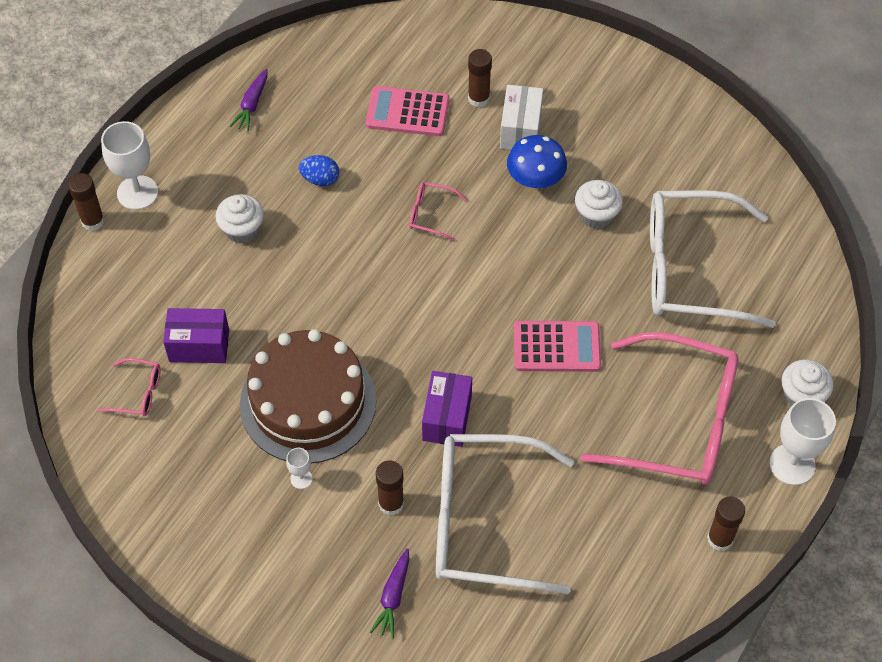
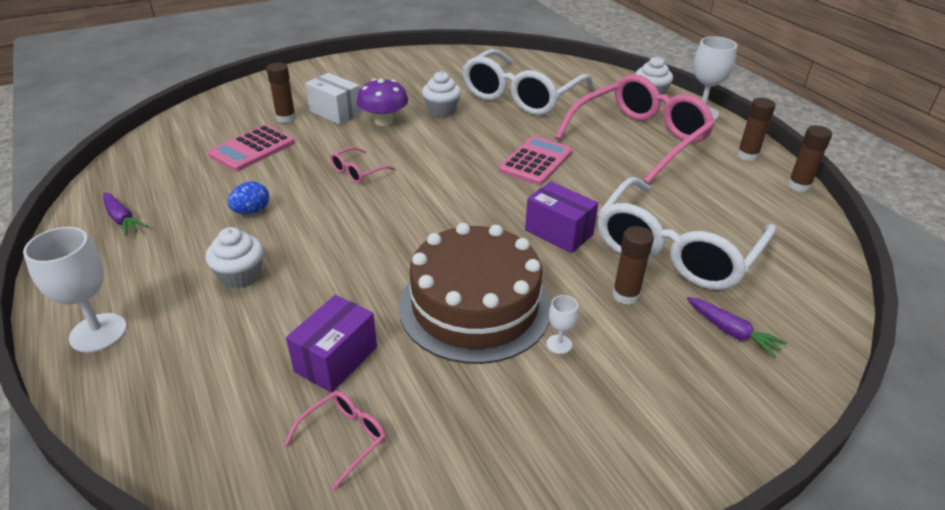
camera: 60 degrees left, 20 degrees down
brown glue stick [68,173,105,231] -> brown glue stick moved to [787,125,832,192]
blue mushroom [507,135,567,189] -> purple mushroom [357,79,408,126]

